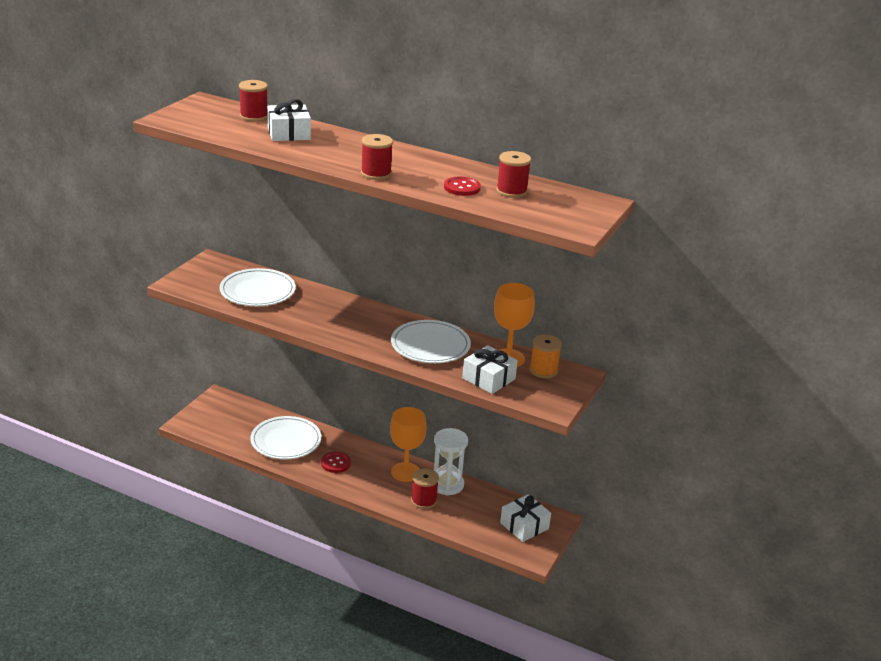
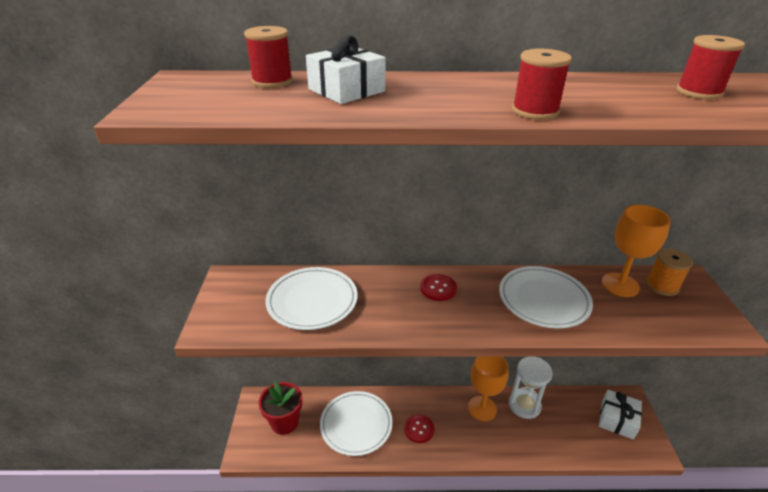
camera: 25 degrees left, 5 degrees up
red spool [411,468,439,509] -> none
red button [444,176,481,196] -> red button moved to [420,274,457,301]
white gift [462,345,518,394] -> none
none -> red flower pot [258,381,302,435]

